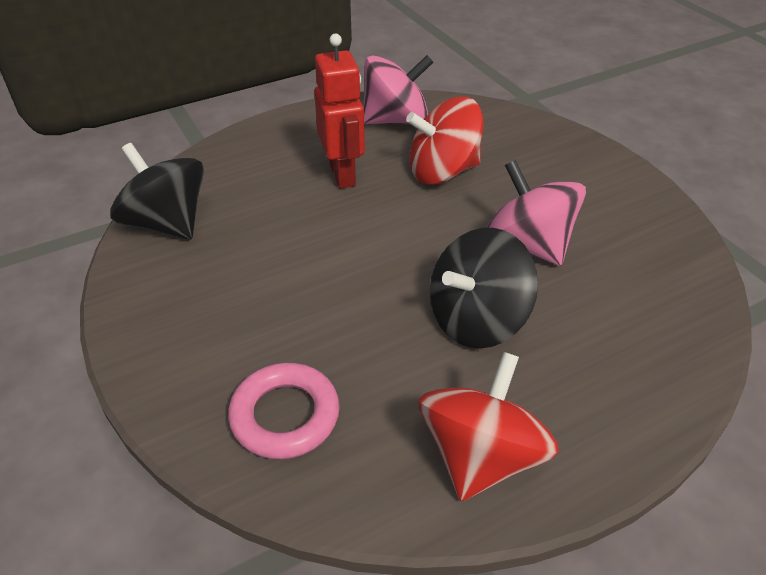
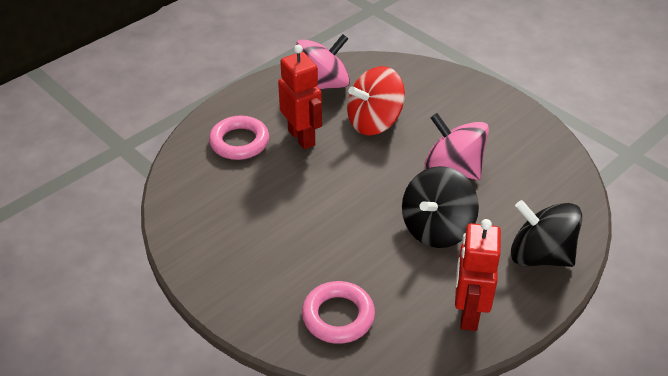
camera: 15 degrees left, 0 degrees up
black spinning top [110,143,204,239] -> black spinning top moved to [511,200,582,267]
red spinning top [418,352,559,501] -> red robot [455,219,501,331]
none -> pink ring [209,116,269,160]

